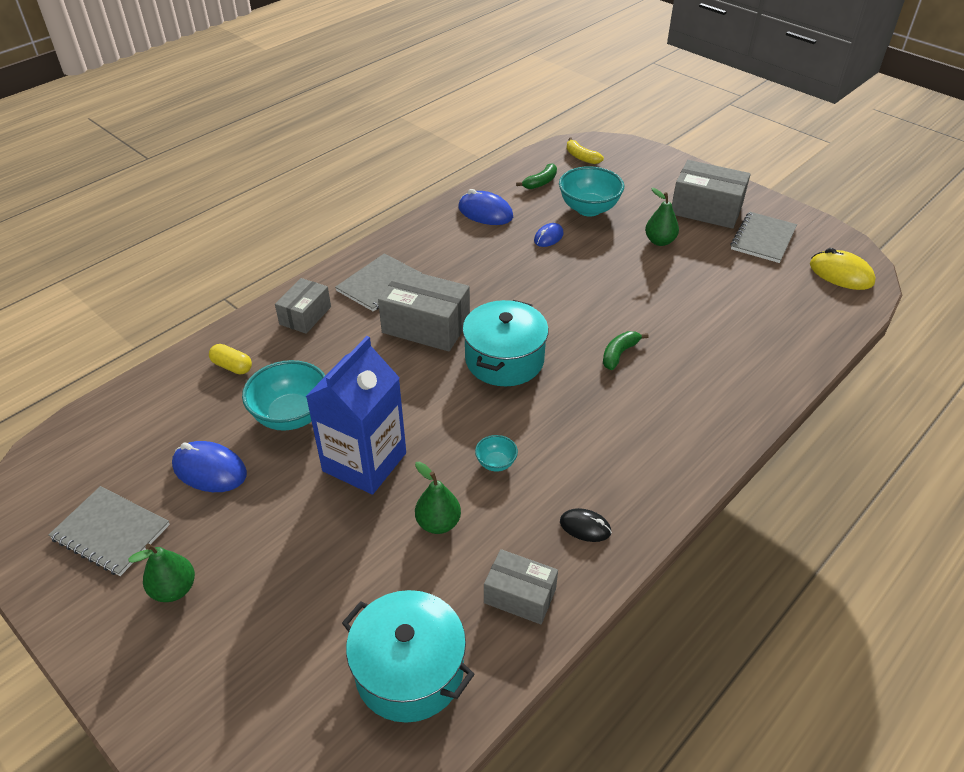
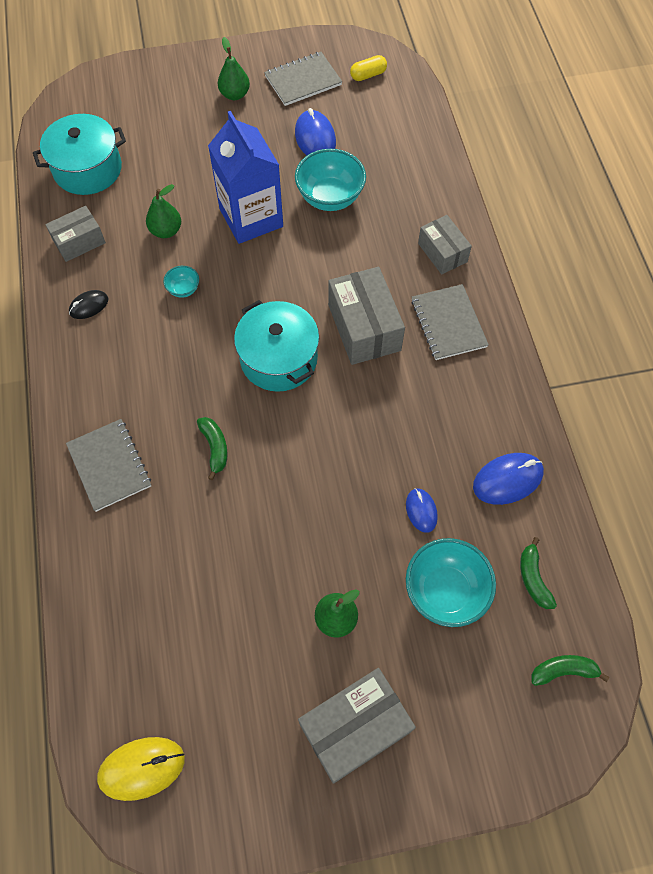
camera: 125 degrees right, 20 degrees up
blue mouse [172,441,247,492] -> blue mouse turned 75 degrees counterclockwise [295,108,336,155]
yellow capsule [209,344,252,374] -> yellow capsule moved to [350,55,387,81]
grey box [378,269,470,352] -> grey box turned 75 degrees counterclockwise [328,267,405,365]
yellow banana [567,138,604,164] -> green banana [531,655,609,686]
grey notebook [731,212,797,263] -> grey notebook moved to [66,419,151,512]

